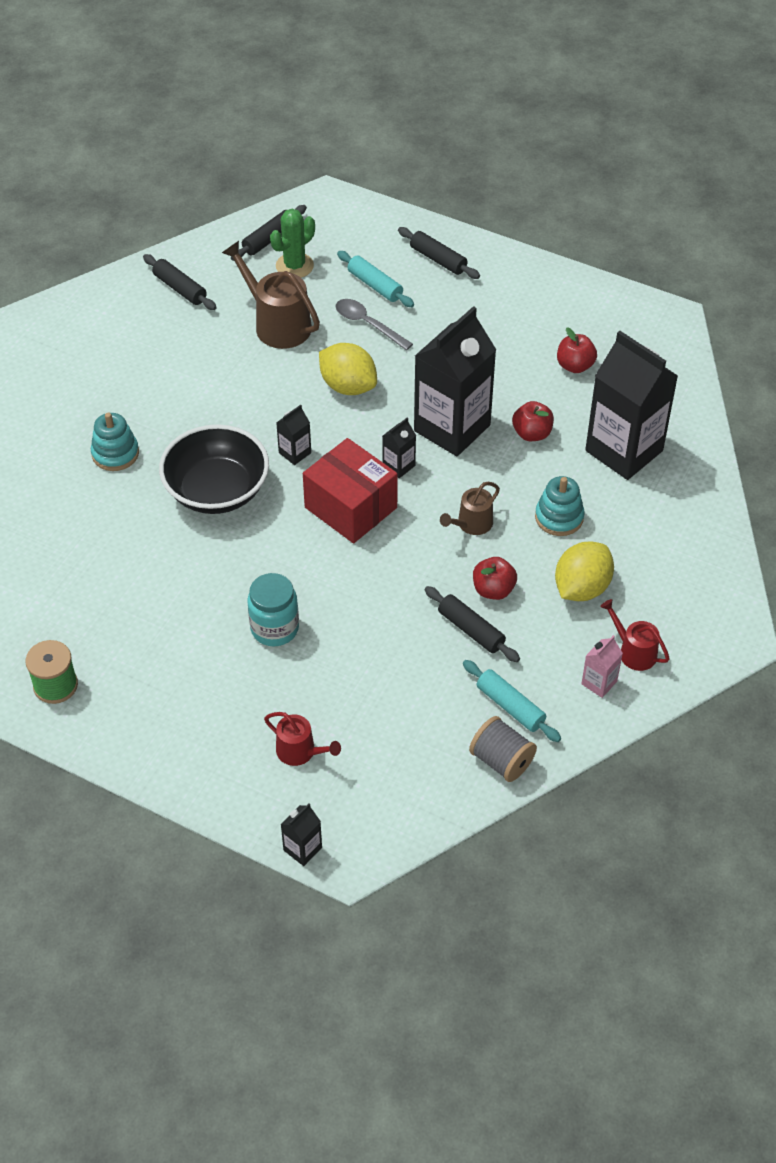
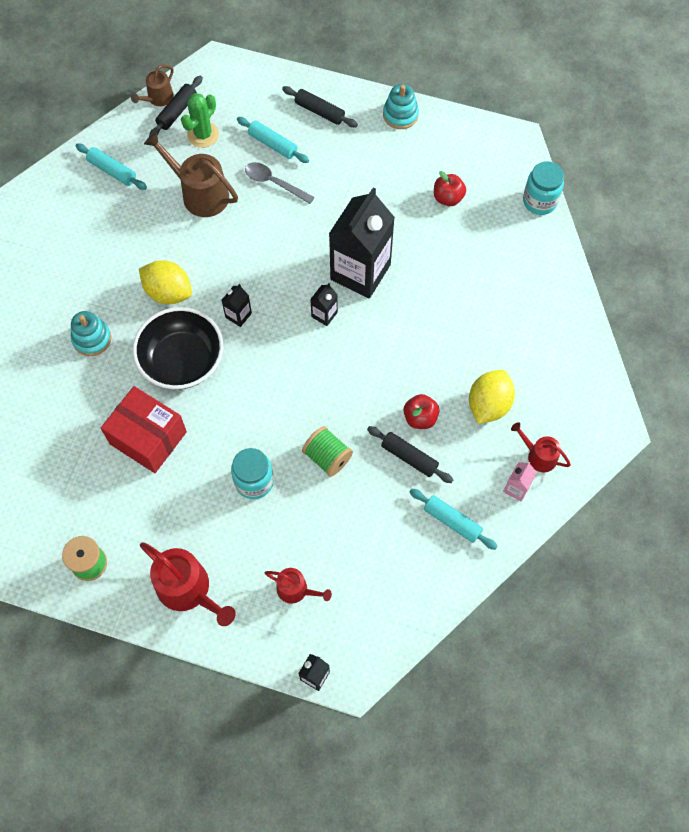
camera: 10 degrees left, 15 degrees up
black rolling pin [143,254,217,310] -> turquoise rolling pin [75,143,147,190]
red box [303,438,398,543] -> red box moved to [101,386,187,473]
yellow lemon [319,343,377,395] -> yellow lemon moved to [139,260,192,304]
brown watering can [440,482,500,535] -> brown watering can moved to [131,65,174,106]
grey spool [469,716,537,782] -> none
red apple [512,401,554,441] -> none
turquoise stacking toy [535,476,585,536] -> turquoise stacking toy moved to [383,84,419,129]
black carton [585,331,678,480] -> none
none -> red watering can [140,542,236,626]
none -> green spool [302,426,353,477]
none -> turquoise jar [523,161,564,215]

